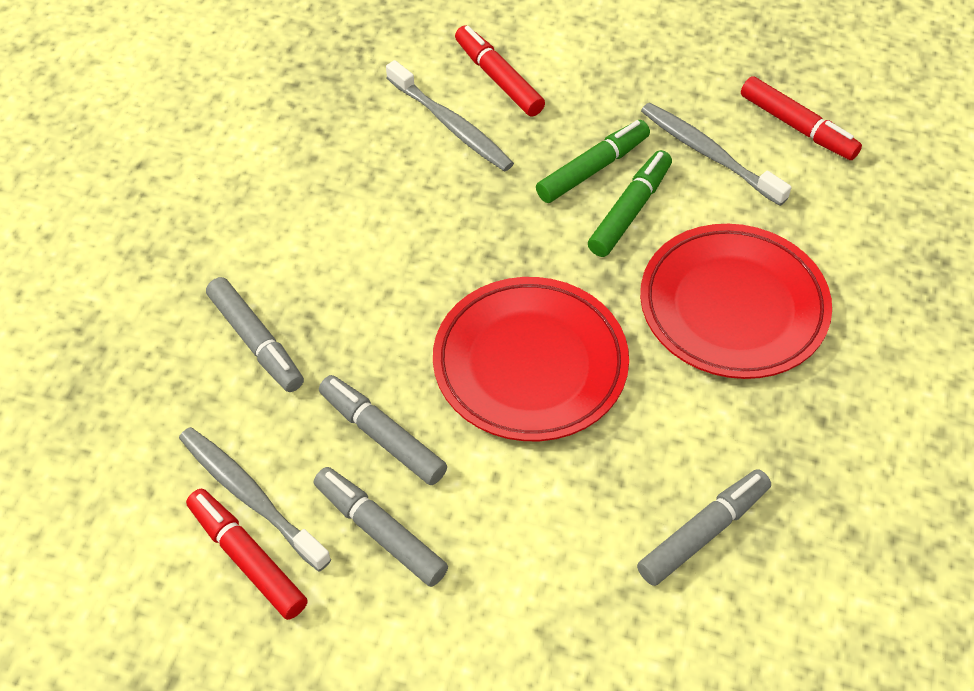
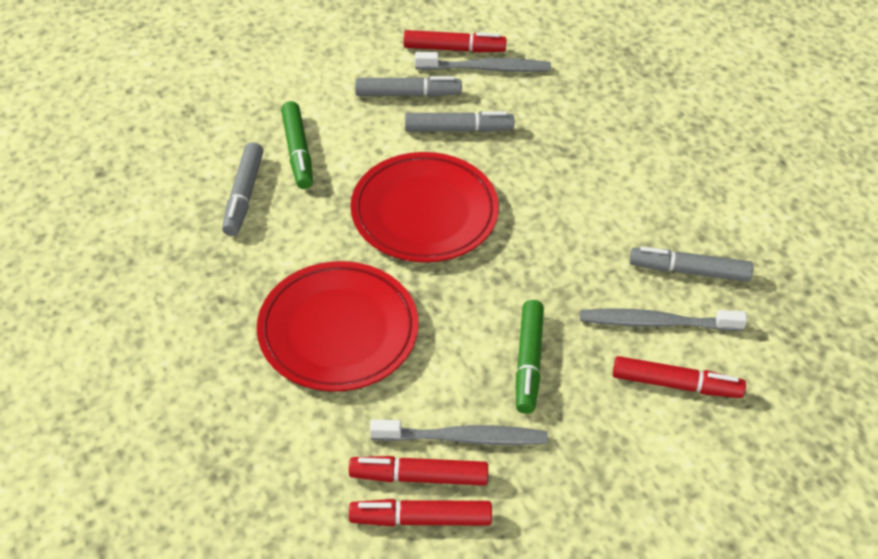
camera: 135 degrees right, 5 degrees down
grey marker [206,277,304,392] -> grey marker moved to [630,247,753,282]
green marker [588,150,672,257] -> green marker moved to [281,101,313,189]
none -> red marker [349,456,488,485]

